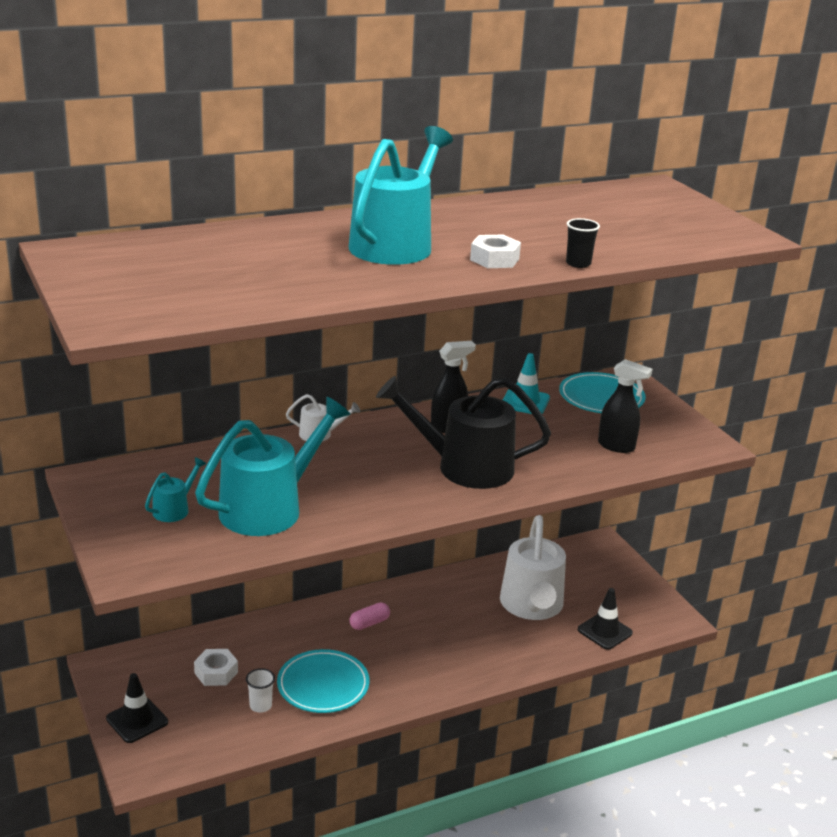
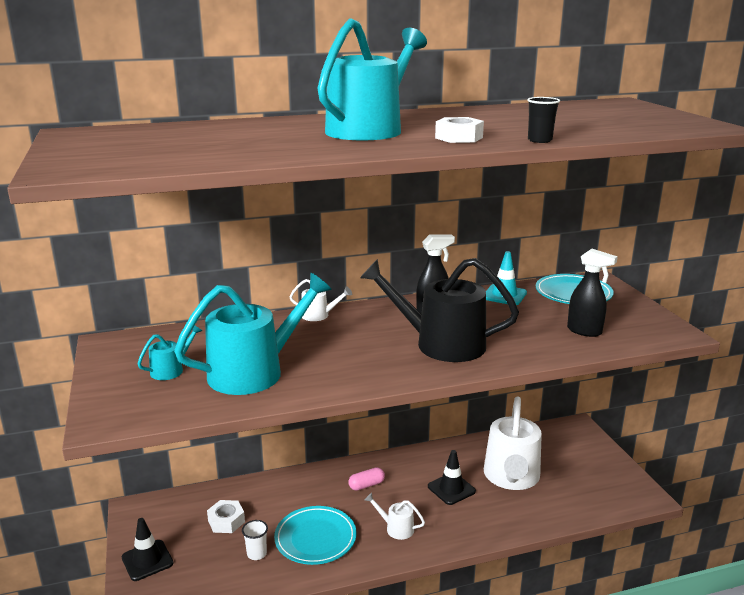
camera: 10 degrees right, 5 degrees down
black traffic cone [578,588,633,650] -> black traffic cone moved to [428,450,476,505]
none -> white watering can [364,493,425,540]

